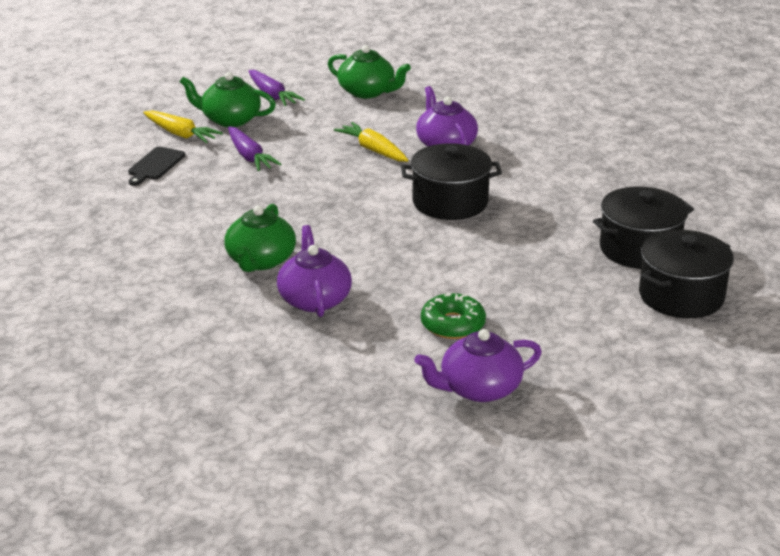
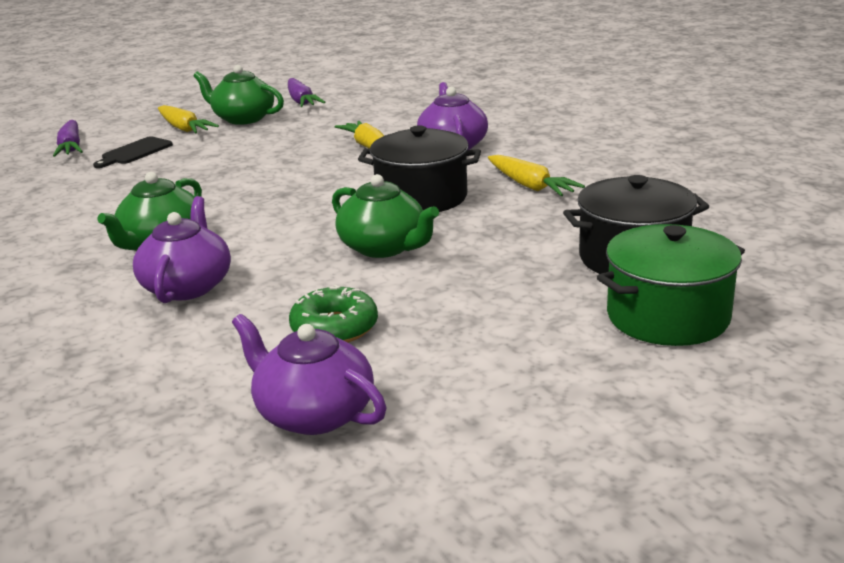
camera: 15 degrees right, 5 degrees down
purple carrot [228,127,282,171] -> purple carrot moved to [53,120,83,157]
green teapot [328,45,411,98] -> green teapot moved to [332,174,439,258]
purple teapot [415,329,542,402] -> purple teapot turned 45 degrees clockwise [232,314,386,435]
black pot [639,230,734,318] -> green pot [597,224,745,346]
none -> yellow carrot [488,155,585,196]

